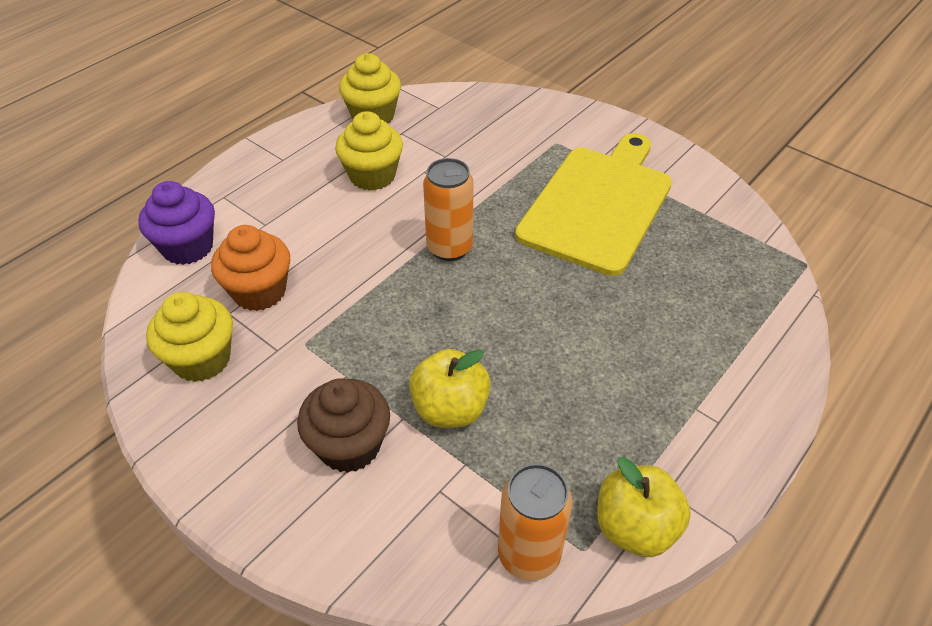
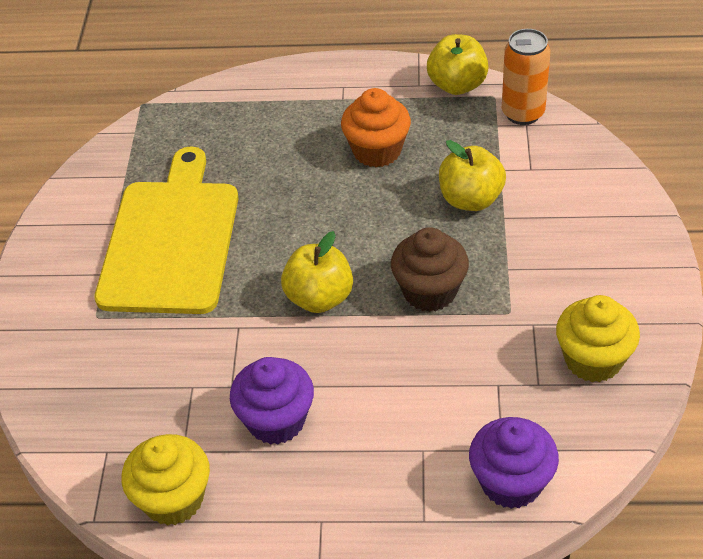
camera: 125 degrees left, 0 degrees up
orange cupcake [211,225,290,311] -> orange cupcake moved to [341,88,411,167]
brown cupcake [297,378,390,473] -> brown cupcake moved to [391,227,469,312]
yellow cupcake [335,111,403,191] -> purple cupcake [230,357,314,445]
orange can [423,158,474,261] -> yellow apple [281,231,353,313]
yellow cutting board [515,133,672,276] -> yellow cutting board turned 105 degrees clockwise [95,147,238,314]

